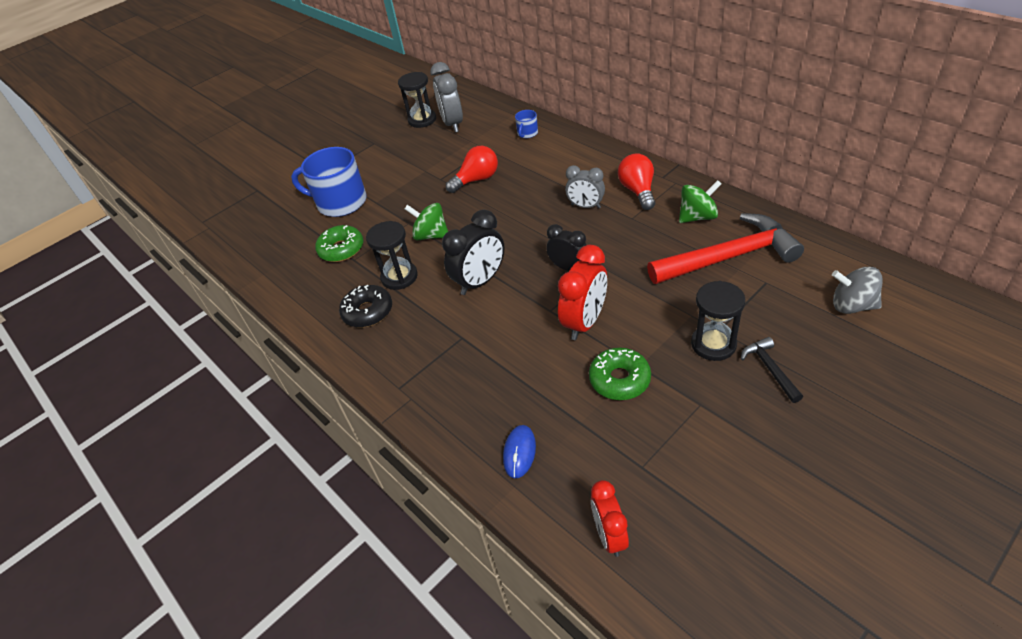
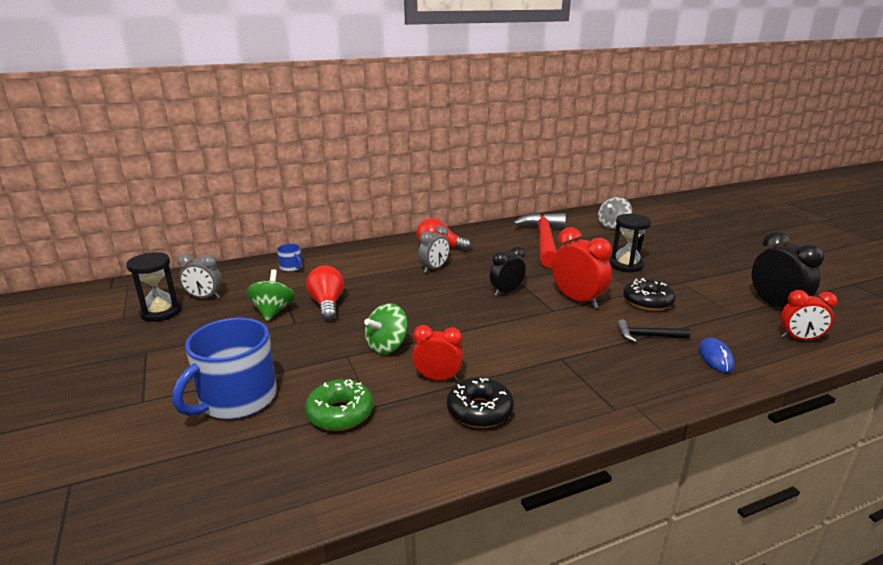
camera: 75 degrees left, 20 degrees down
black hourglass [366,221,418,290] -> red clock [412,325,463,381]
grey clock [430,62,463,132] -> grey clock [178,254,222,299], size x0.66
black clock [442,210,505,295] -> black clock moved to [752,231,824,308]
blue mouse [503,425,536,478] -> blue mouse turned 60 degrees clockwise [699,338,734,373]
green donut [589,348,651,400] -> black donut [623,278,676,311]
green spinning top [679,180,721,223] -> green spinning top moved to [246,269,295,321]
black hammer [741,337,803,403] -> black hammer moved to [617,319,690,343]

